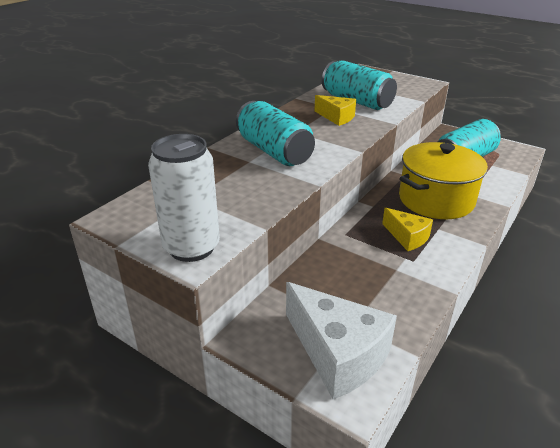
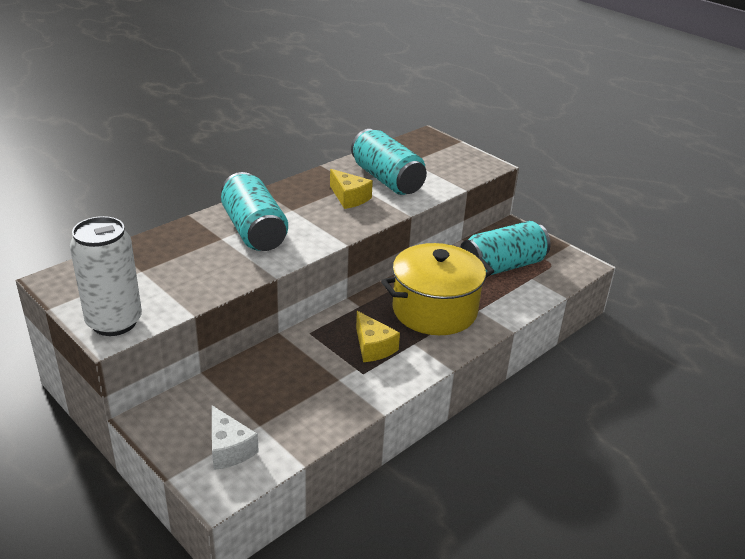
camera: 10 degrees right, 0 degrees up
white cheese [286,282,397,400] -> white cheese [212,406,259,470], size x0.56

